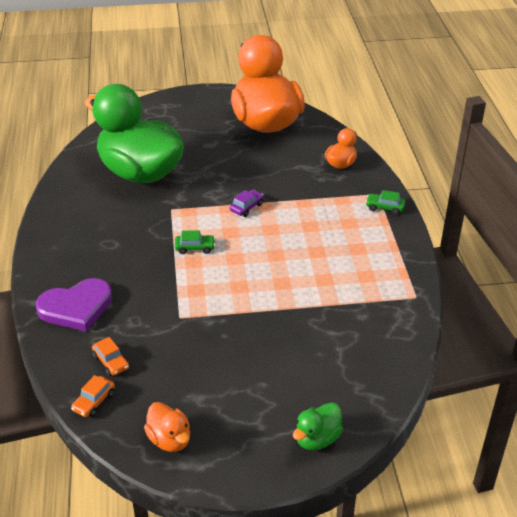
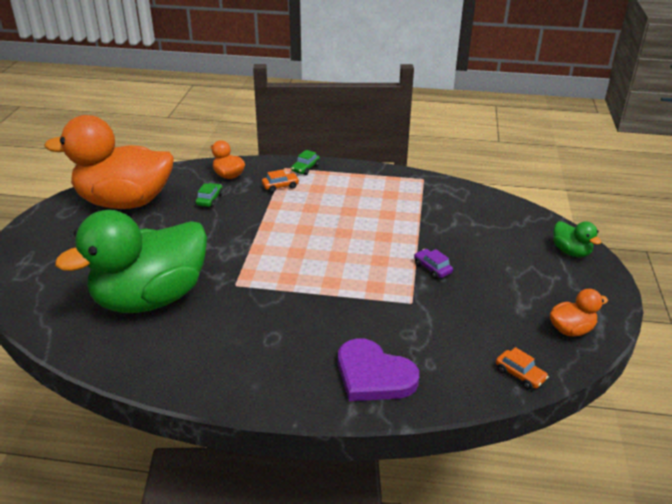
camera: 75 degrees left, 5 degrees down
purple heart [36,278,112,331] -> purple heart turned 135 degrees clockwise [338,338,419,401]
orange car [92,337,129,376] -> orange car moved to [262,170,299,192]
green car [175,230,215,254] -> green car moved to [196,183,223,207]
purple car [230,190,264,217] -> purple car moved to [414,249,453,279]

